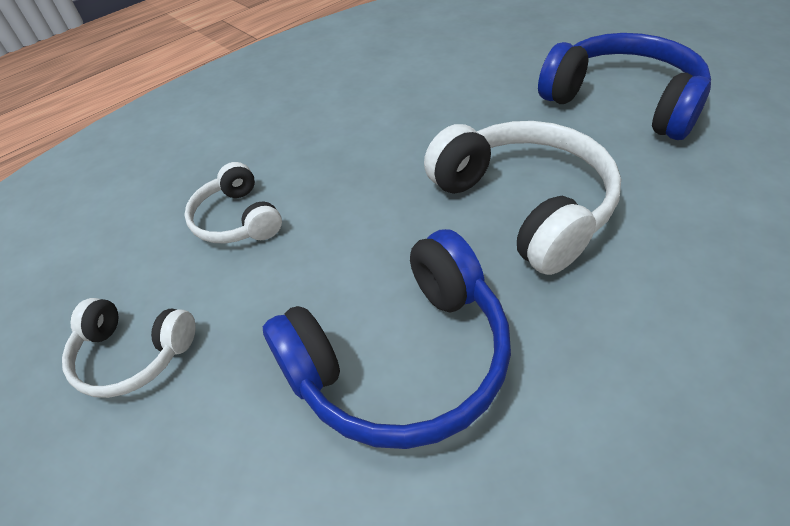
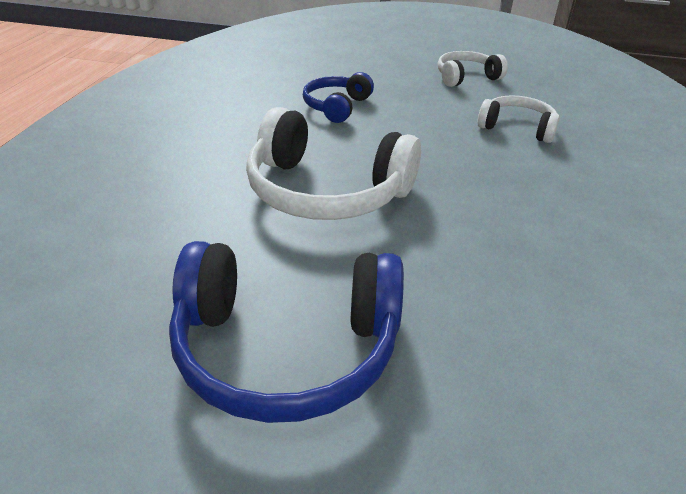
camera: 140 degrees right, 10 degrees down
blue headphones [263,229,511,449] -> blue headphones [303,72,374,123], size x0.56

